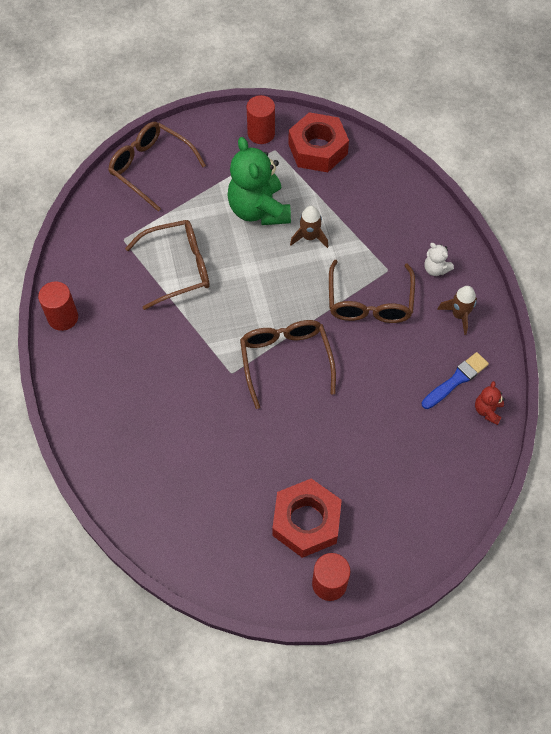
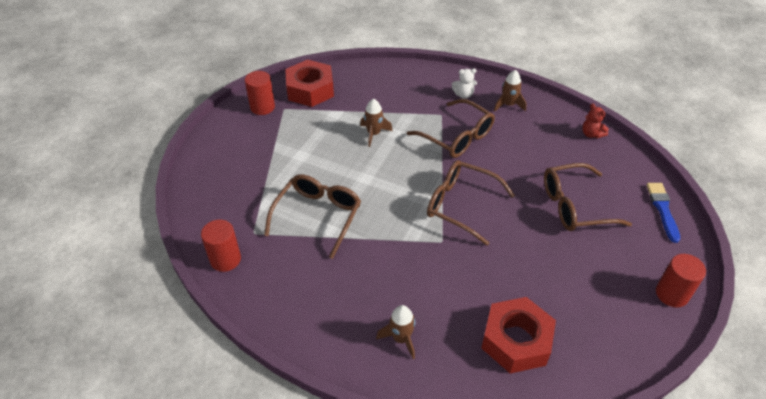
camera: 50 degrees left, 15 degrees down
red cylinder [38,281,78,331] -> red cylinder moved to [201,220,241,272]
brown glasses [108,122,206,211] -> brown glasses moved to [544,163,632,231]
green teddy bear [227,137,291,225] -> none
red nut [272,478,342,558] -> red nut moved to [481,297,556,374]
blue brush [422,352,489,409] -> blue brush moved to [646,183,680,243]
none -> brown rocket [376,305,415,359]

